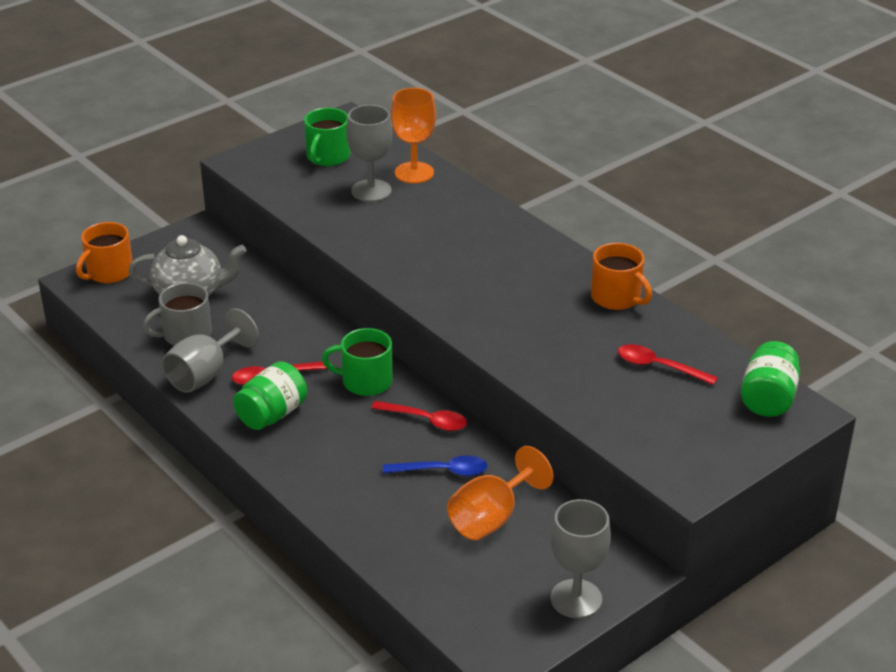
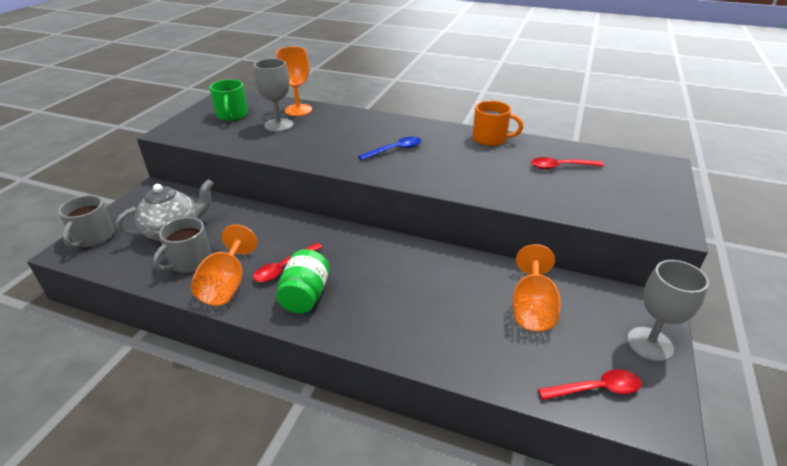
camera: 30 degrees left, 0 degrees up
orange mug [76,222,133,283] -> grey mug [58,195,114,248]
grey goblet [162,308,259,393] -> orange goblet [190,224,257,306]
green mug [322,328,393,396] -> none
red spoon [371,401,467,431] -> red spoon moved to [538,369,641,400]
blue spoon [383,455,488,476] -> blue spoon moved to [358,137,421,160]
green jar [741,341,800,417] -> none

